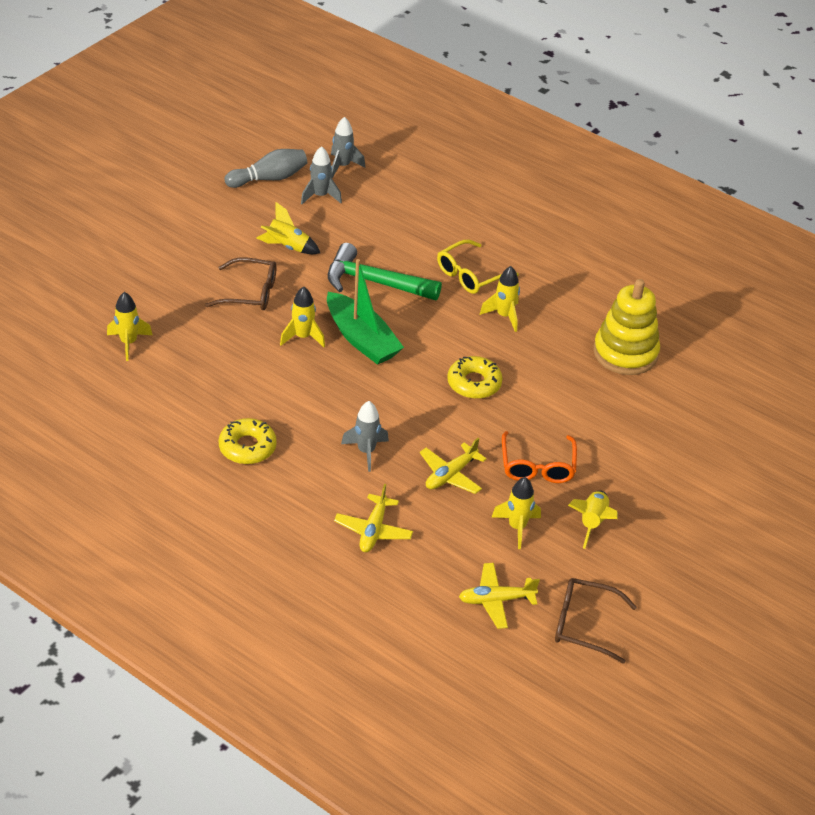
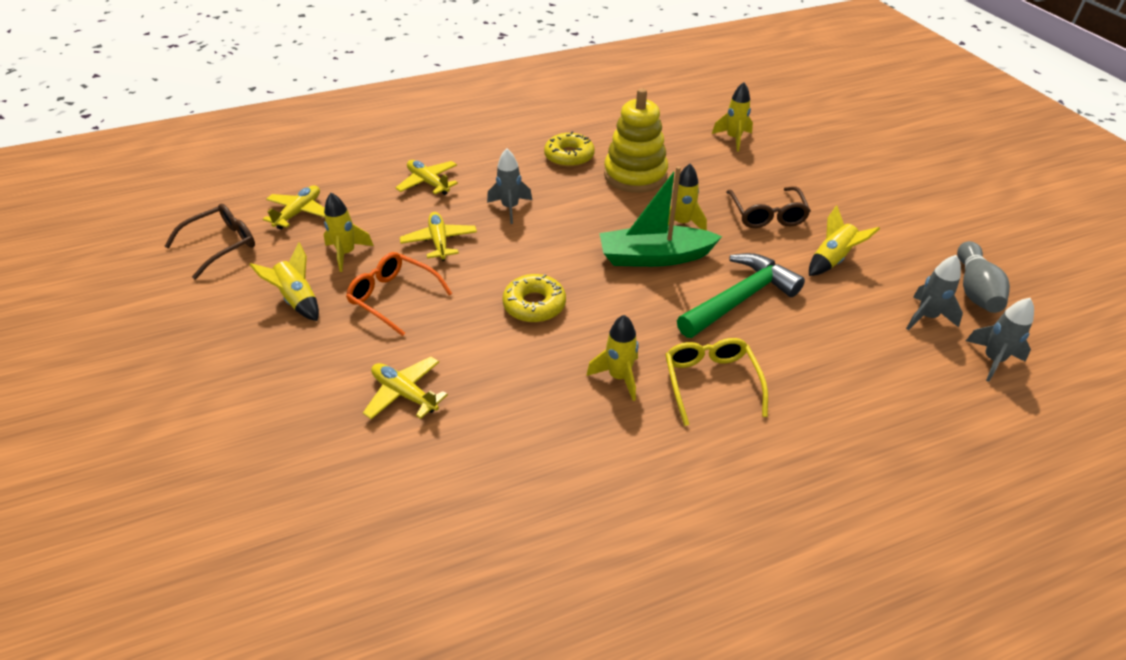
camera: 125 degrees right, 0 degrees up
brown glasses [205,257,276,310] -> brown glasses turned 45 degrees counterclockwise [726,186,811,228]
yellow stacking toy [593,279,660,375] -> yellow stacking toy moved to [604,88,668,193]
none -> yellow plane [363,357,448,419]

